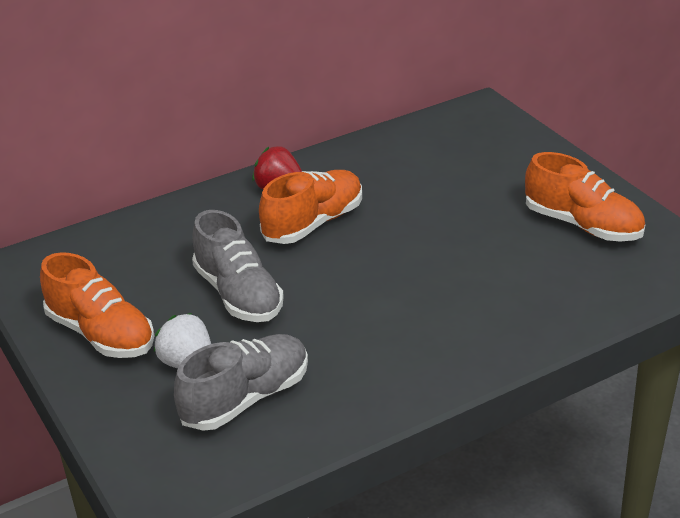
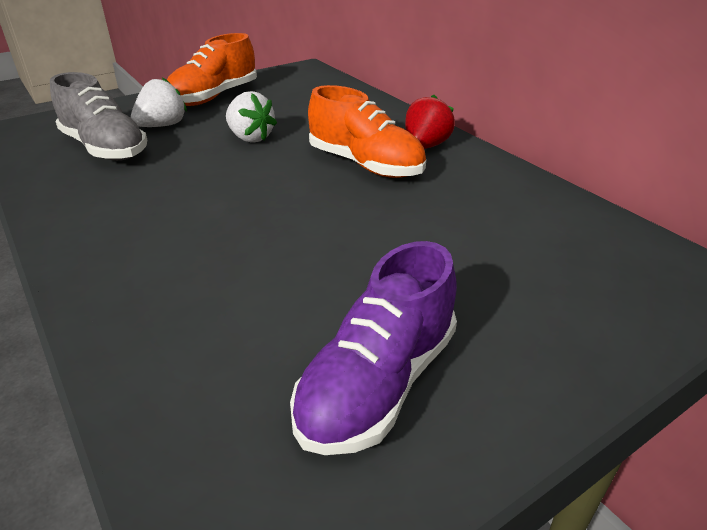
camera: 85 degrees right, 0 degrees up
grey shoe [192,210,284,322] -> white strawberry [226,91,277,143]
orange shoe [525,152,645,242] -> purple shoe [290,241,457,455]

